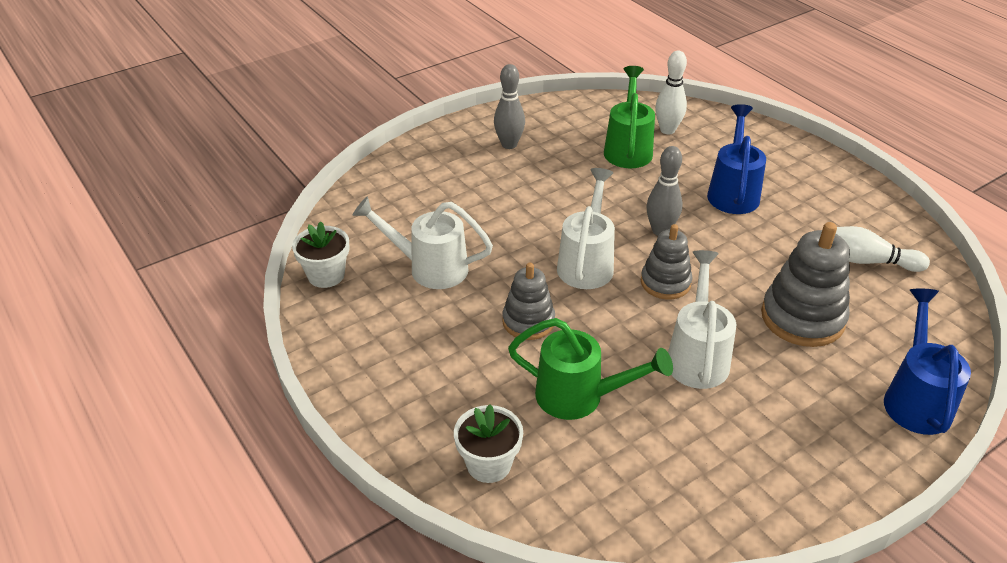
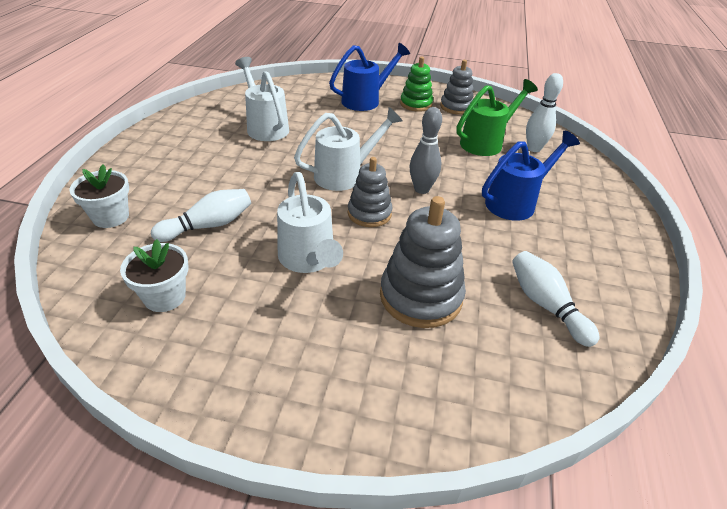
camera: 45 degrees right, 0 degrees up
white flower pot [292,221,350,288] -> white flower pot moved to [120,239,189,312]
grey bowling pin [494,64,525,149] -> green stacking toy [400,57,433,112]
grey stacking toy [502,263,555,340] -> grey stacking toy moved to [440,60,474,115]
green watering can [508,318,673,420] -> white bowling pin [151,189,251,242]
white watering can [668,250,736,389] -> white watering can turned 105 degrees clockwise [277,172,343,273]
blue watering can [884,289,971,435] -> blue watering can moved to [329,43,410,111]

